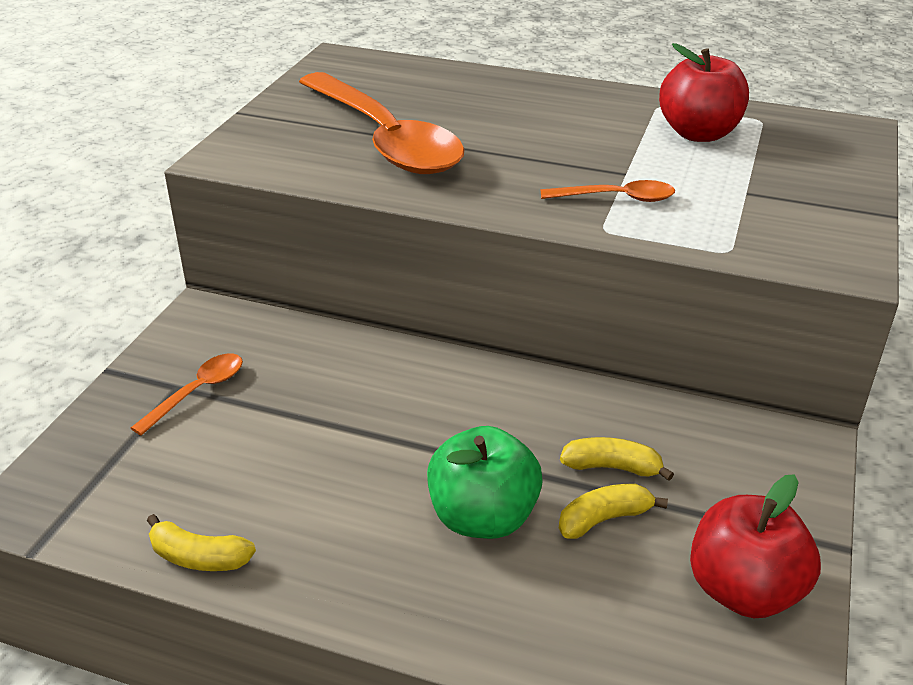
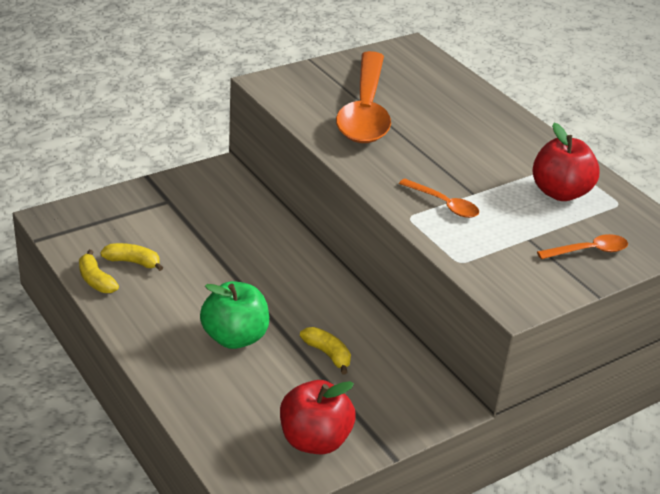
camera: 35 degrees right, 0 degrees up
orange spoon [131,354,243,436] -> orange spoon moved to [537,234,628,259]
yellow banana [559,484,668,539] -> yellow banana moved to [100,243,163,271]

